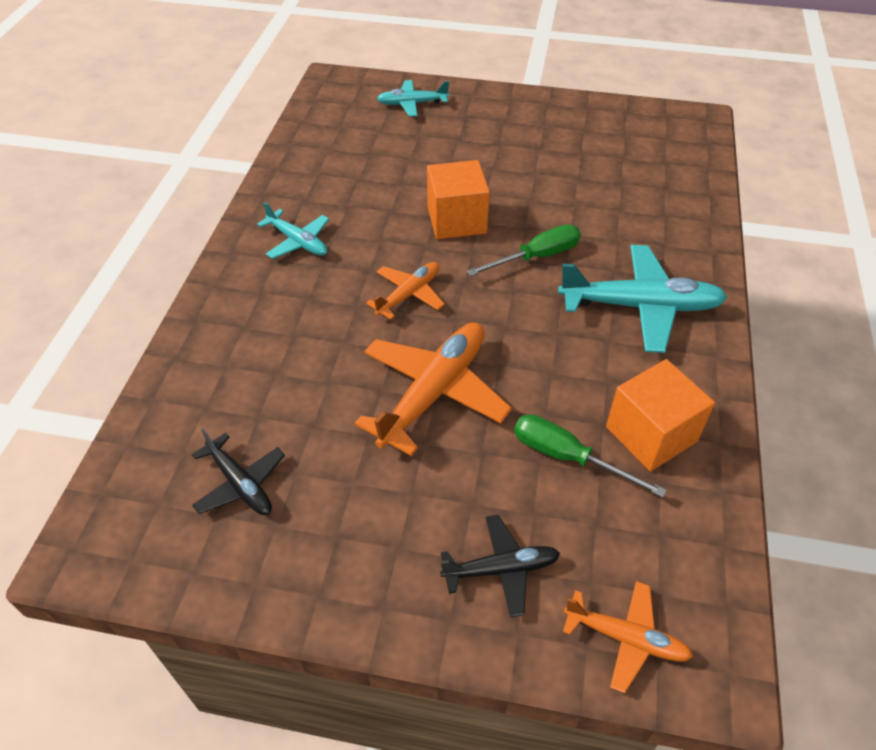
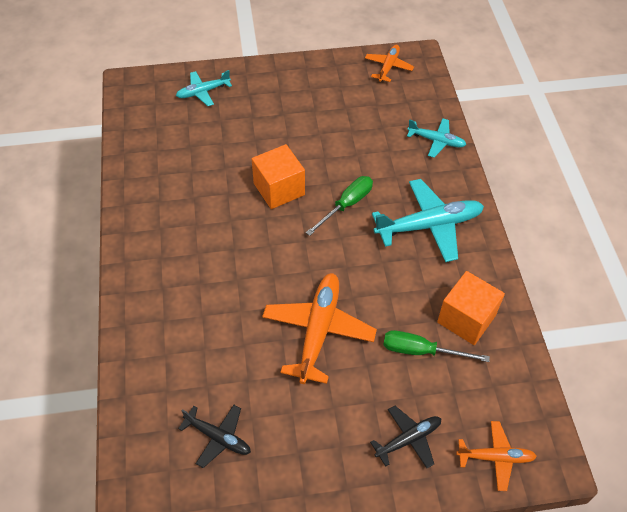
camera: 20 degrees left, 5 degrees up
turquoise plane [257,202,329,259] -> turquoise plane moved to [407,118,466,158]
orange plane [366,262,445,320] -> orange plane moved to [365,45,414,82]

